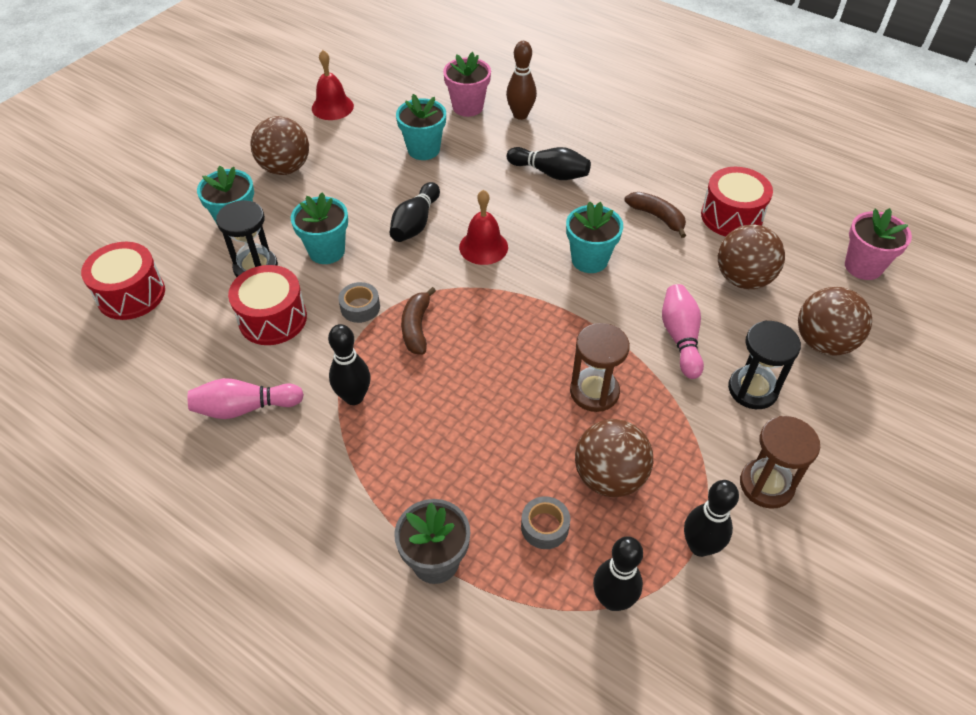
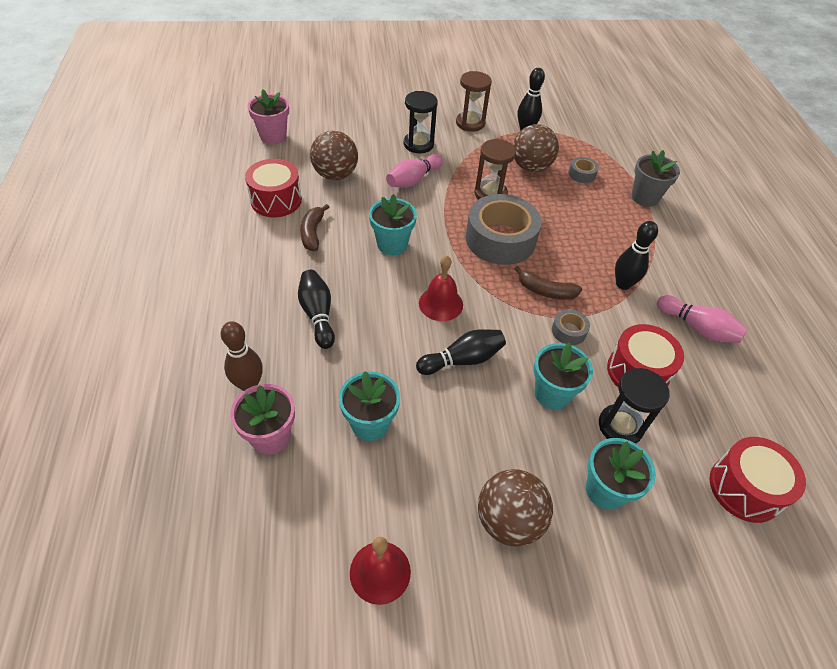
camera: 135 degrees left, 0 degrees up
brown banana [401,287,436,354] -> brown banana turned 60 degrees clockwise [514,266,582,300]
black bowling pin [593,537,643,611] -> none
brown ball [798,287,872,355] -> none
none -> grey tape [466,194,542,265]

